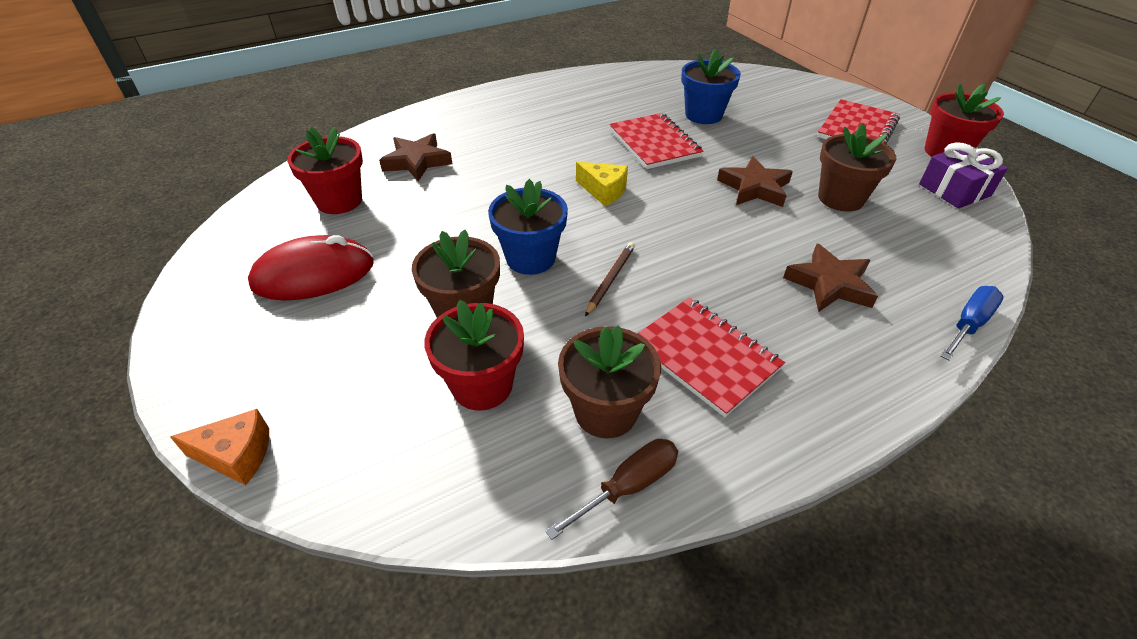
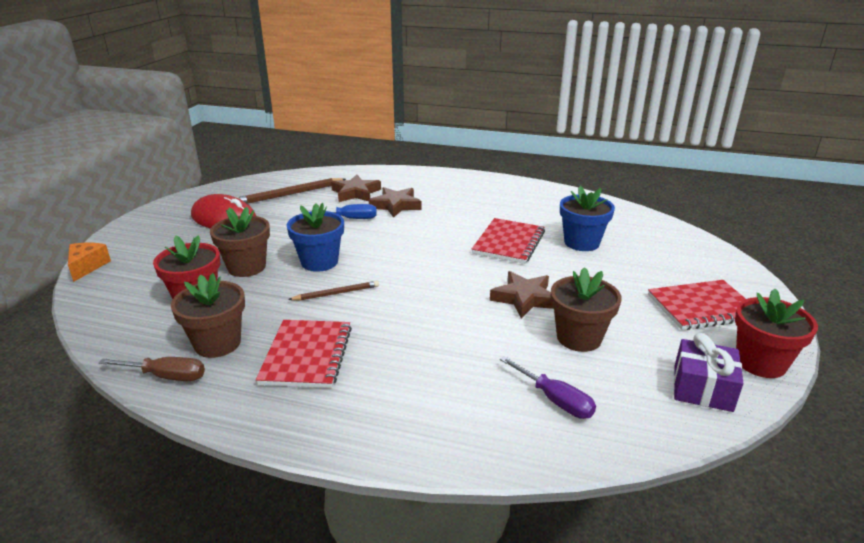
camera: 45 degrees right, 15 degrees down
orange cheese [170,409,269,485] -> orange cheese turned 135 degrees counterclockwise [68,243,111,282]
red flower pot [287,127,363,214] -> brown pencil [236,178,346,204]
yellow cheese [576,162,628,206] -> none
brown star [783,244,878,312] -> brown star moved to [369,187,421,218]
blue screwdriver [940,286,1004,361] -> blue screwdriver moved to [308,204,377,219]
none -> purple screwdriver [500,356,596,419]

